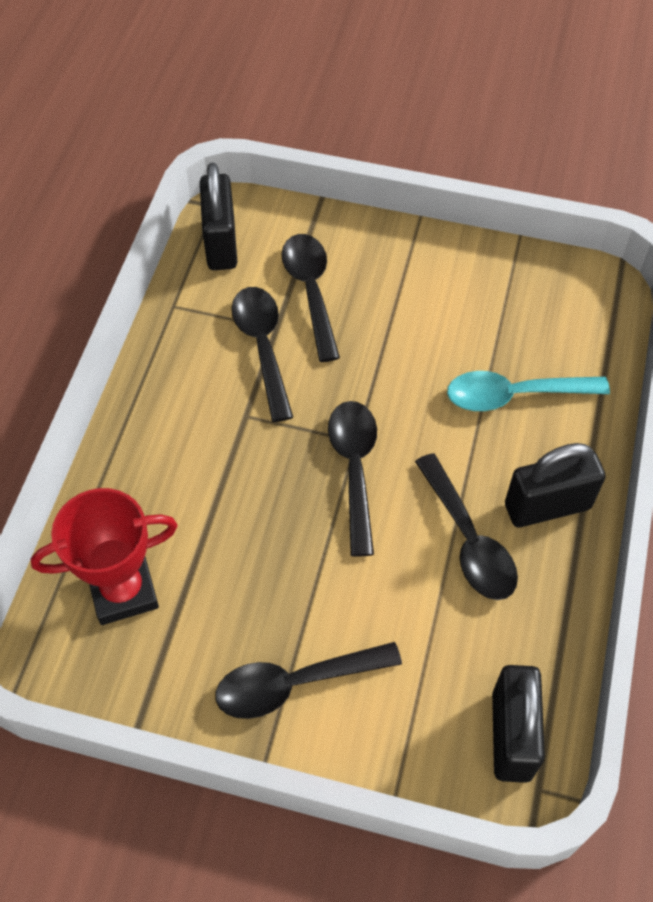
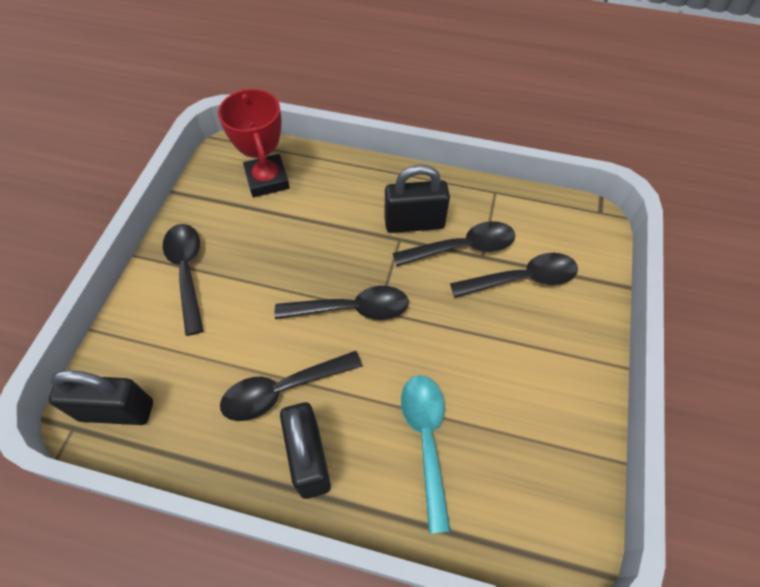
camera: 90 degrees right, 0 degrees up
black padlock [200,163,237,270] -> black padlock moved to [384,165,450,233]

